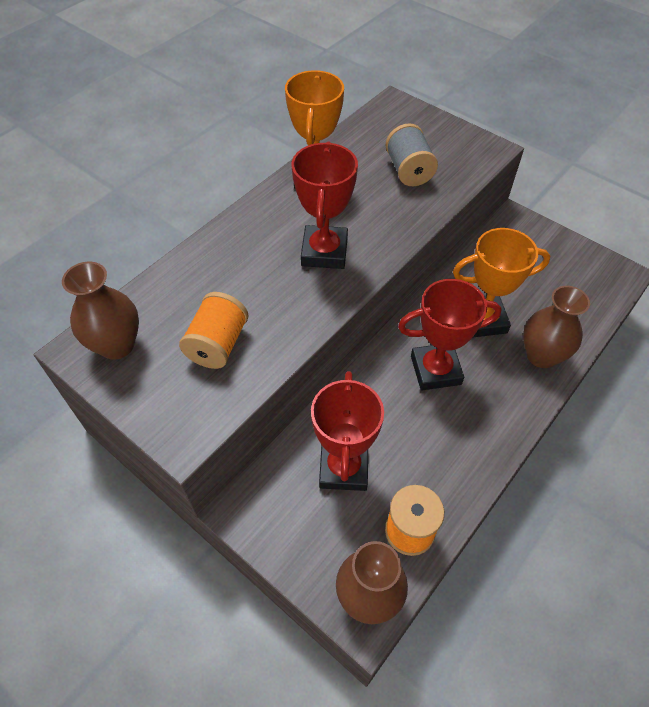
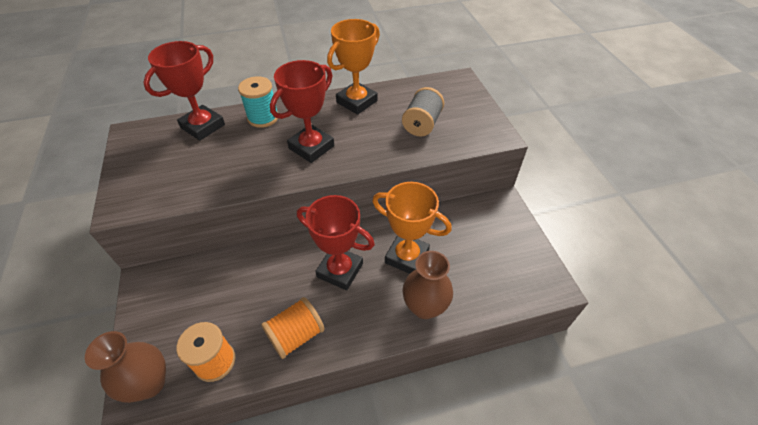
camera: 35 degrees right, 5 degrees down
brown vase [62,262,139,360] -> none
orange spool [179,292,248,369] -> orange spool moved to [261,297,324,359]
red trophy [311,371,384,491] -> red trophy moved to [143,41,225,141]
none -> turquoise spool [238,76,278,128]

